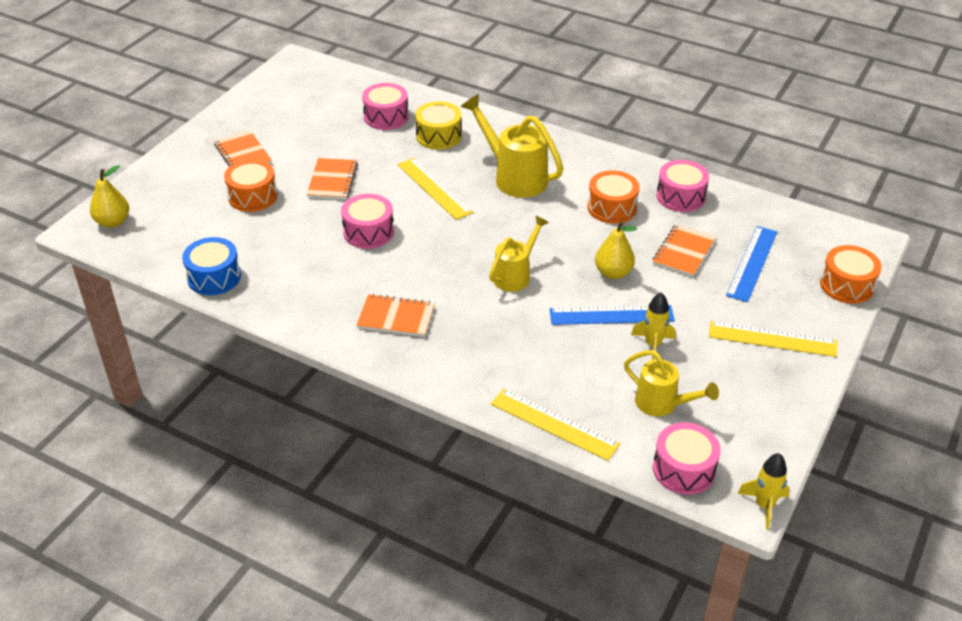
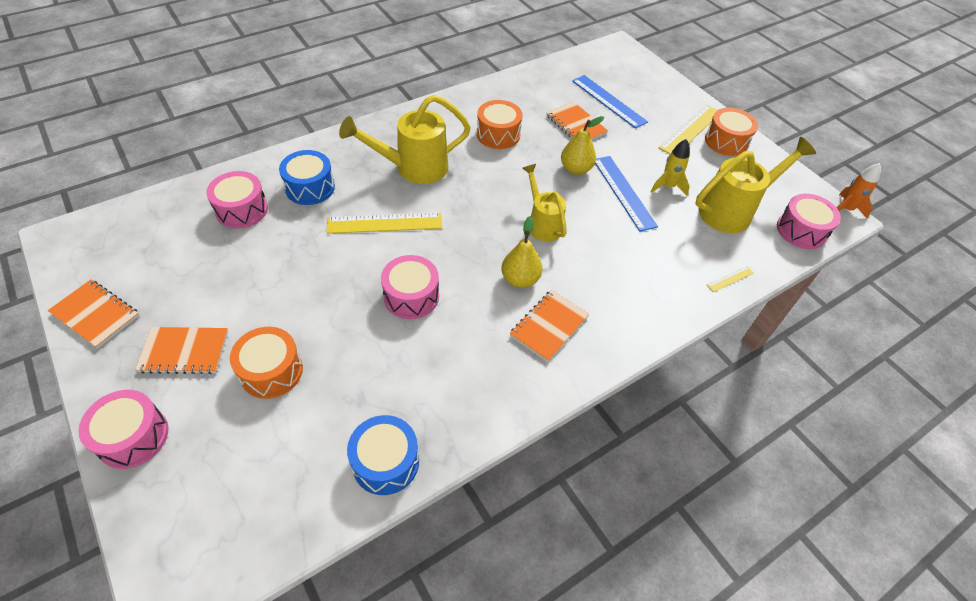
camera: 65 degrees left, 10 degrees up
yellow pear [90,165,129,228] -> yellow pear moved to [501,216,542,288]
orange notebook [307,158,358,200] -> orange notebook moved to [48,279,139,349]
yellow drum [415,101,462,150] -> blue drum [279,150,335,205]
yellow ruler [491,388,620,461] -> yellow ruler [707,266,754,292], size x0.46
blue ruler [550,305,675,325] -> blue ruler turned 45 degrees counterclockwise [595,156,658,232]
yellow watering can [624,350,719,416] -> yellow watering can [695,137,816,233], size x1.56
pink drum [657,160,709,212] -> pink drum moved to [79,390,168,469]
yellow rocket [737,453,790,530] -> orange rocket [836,163,881,218]
orange drum [820,245,882,304] -> orange drum moved to [705,108,758,156]

